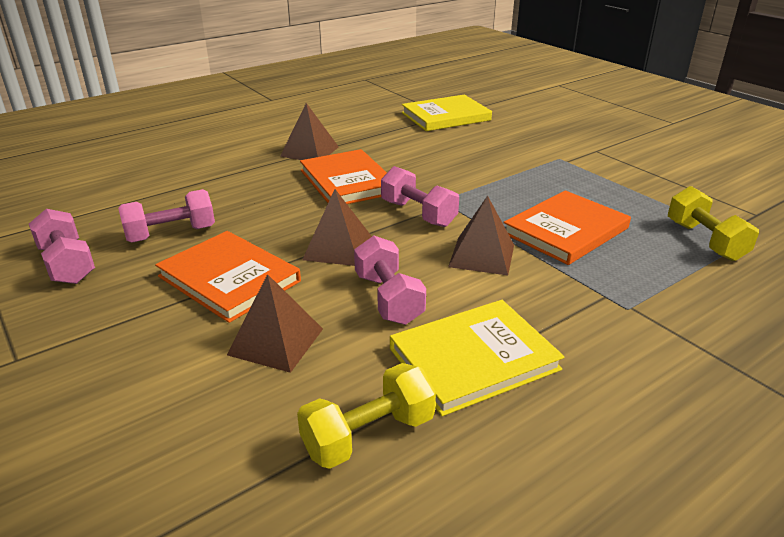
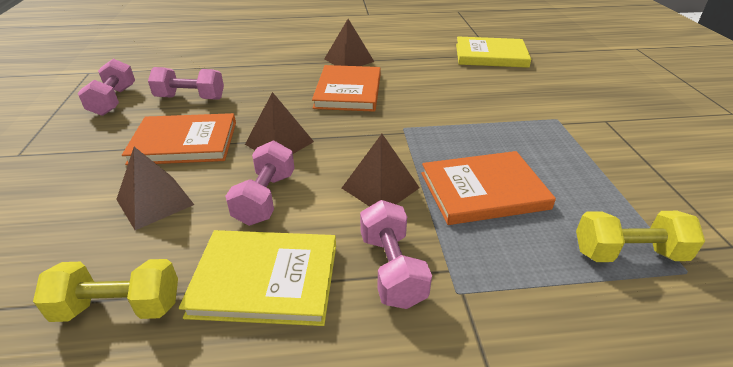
camera: 30 degrees right, 5 degrees up
orange book [155,231,301,323] -> orange book turned 75 degrees counterclockwise [122,113,236,165]
pink dumbbell [381,166,459,227] -> pink dumbbell moved to [360,200,432,309]
yellow dumbbell [668,186,759,261] -> yellow dumbbell turned 75 degrees clockwise [576,211,705,262]

